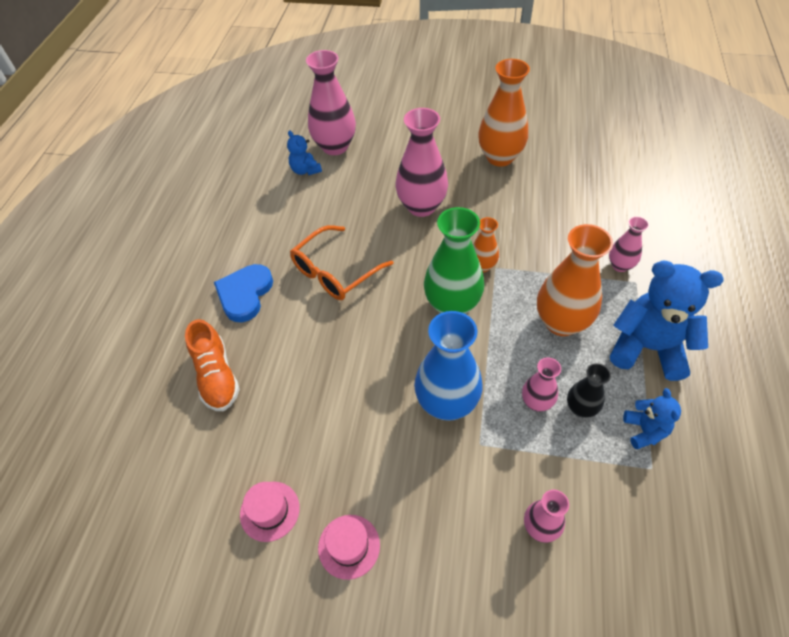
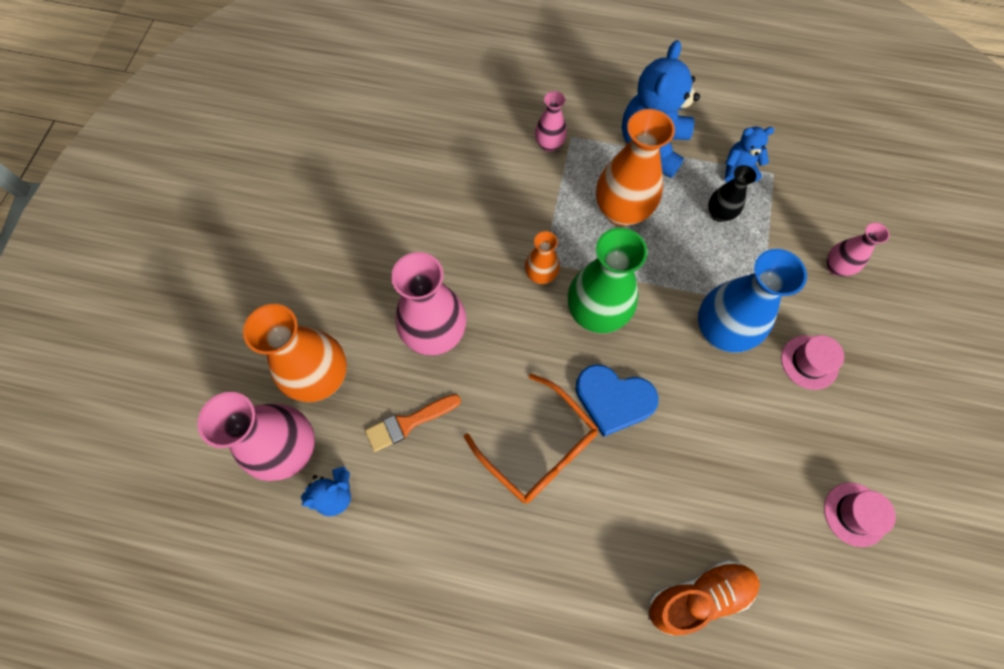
camera: 90 degrees left, 15 degrees up
blue heart [214,264,273,322] -> blue heart moved to [575,364,659,437]
pink hat [318,515,380,580] -> pink hat moved to [781,335,844,390]
orange vase [478,59,530,167] -> orange vase moved to [243,304,347,402]
pink vase [522,357,561,412] -> none
none -> orange brush [365,394,461,452]

